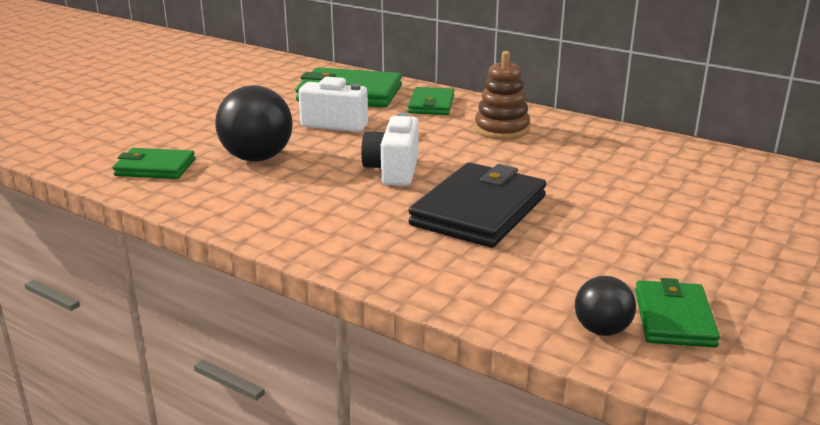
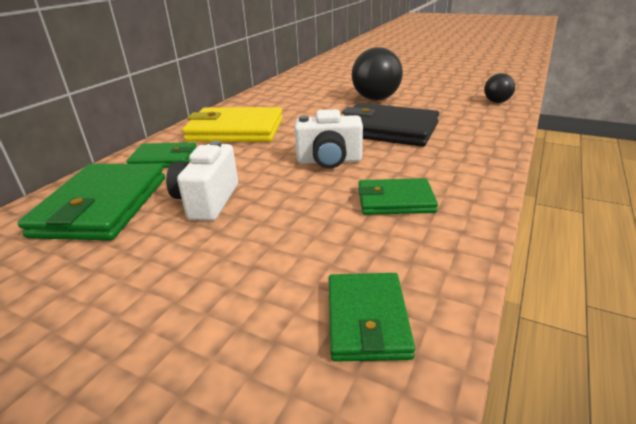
camera: 95 degrees left, 5 degrees up
black ball [215,85,293,162] -> black ball moved to [352,47,403,101]
brown stacking toy [475,51,530,139] -> yellow wallet [182,107,283,142]
green wallet [635,278,720,347] -> green wallet moved to [358,178,438,215]

